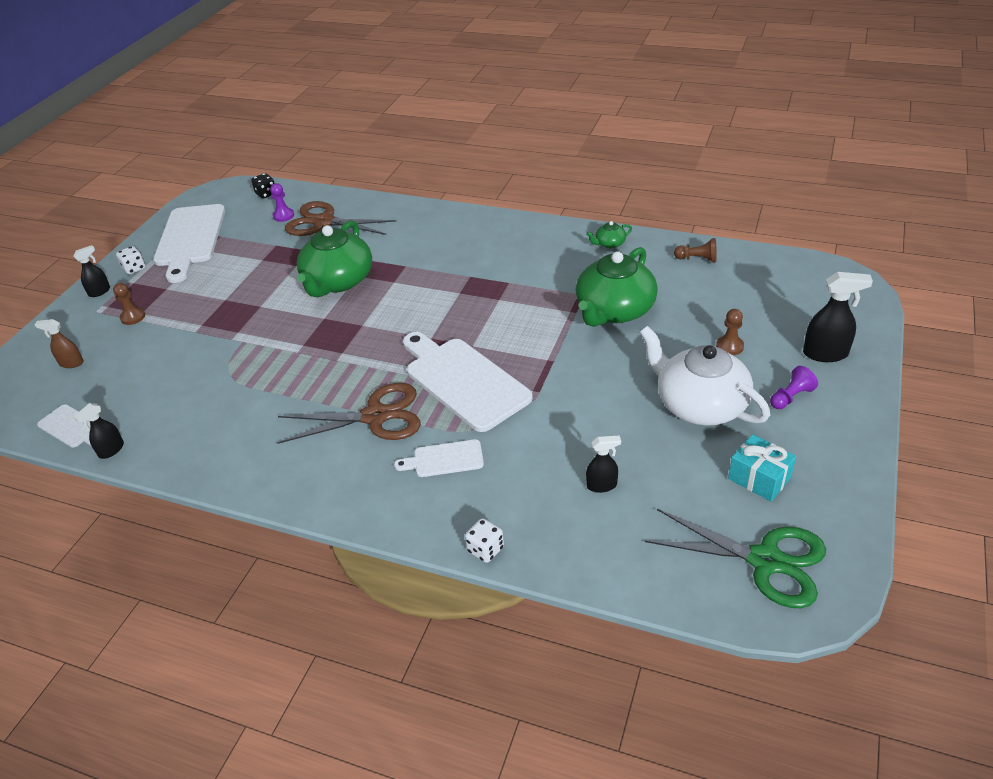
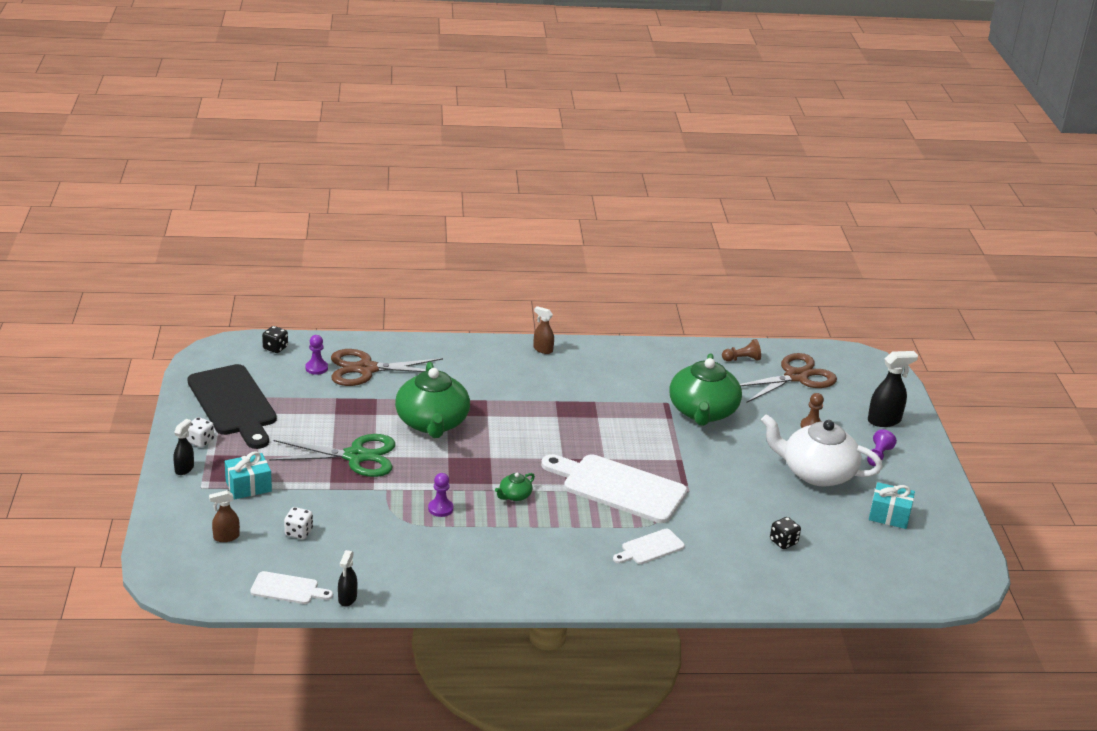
camera: 30 degrees left, 10 degrees down
brown pawn [113,283,145,325] -> turquoise gift [225,451,272,499]
white cutting board [153,204,225,283] -> black cutting board [187,364,277,449]
brown scissors [277,383,421,444] -> brown scissors moved to [740,353,837,403]
white dice [465,518,504,563] -> white dice moved to [284,507,313,539]
green teapot [586,221,632,248] -> green teapot moved to [495,473,535,501]
black spray bottle [586,435,621,493] -> black dice [770,517,801,549]
green scissors [645,509,826,608] -> green scissors moved to [269,434,395,477]
none -> purple pawn [428,473,453,517]
none -> brown spray bottle [533,306,554,354]

